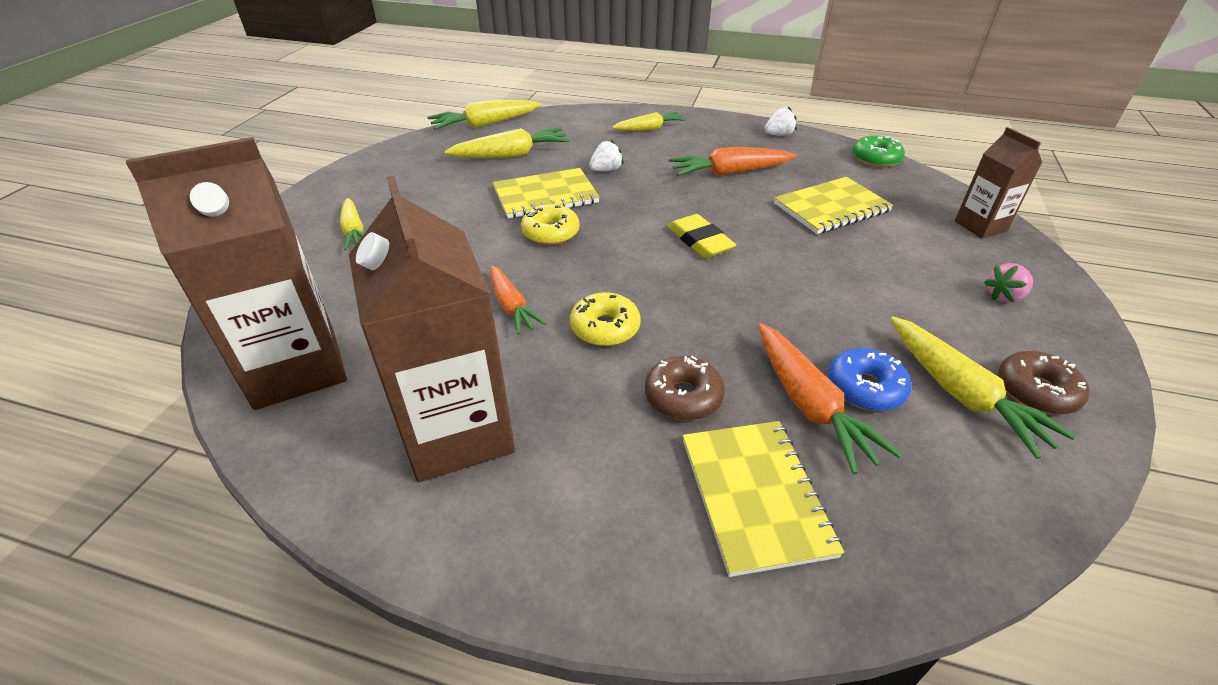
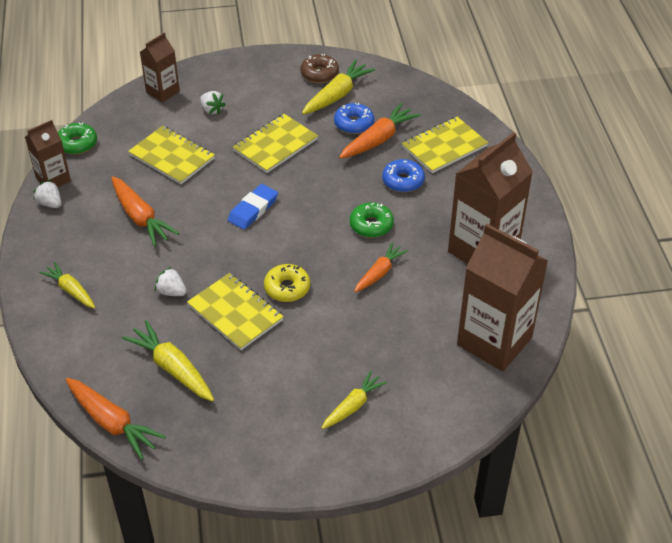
camera: 115 degrees left, 5 degrees up
yellow carrot [427,100,541,130] -> orange carrot [65,378,166,460]
yellow donut [570,292,640,346] -> green donut [350,202,394,238]
brown donut [645,356,725,421] -> blue donut [382,159,425,192]
yellow eraser [668,214,736,258] -> blue eraser [228,184,278,230]
pink strawberry [984,263,1033,303] -> none
none -> brown carton [25,120,71,187]
none -> white strawberry [200,91,226,115]
none -> yellow notebook [233,114,318,173]

